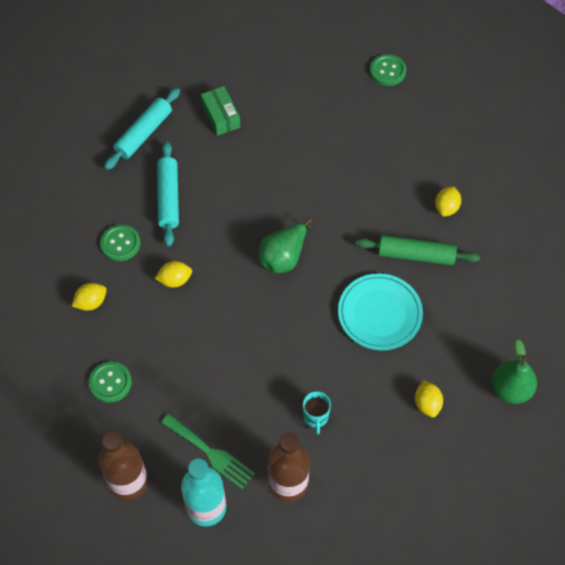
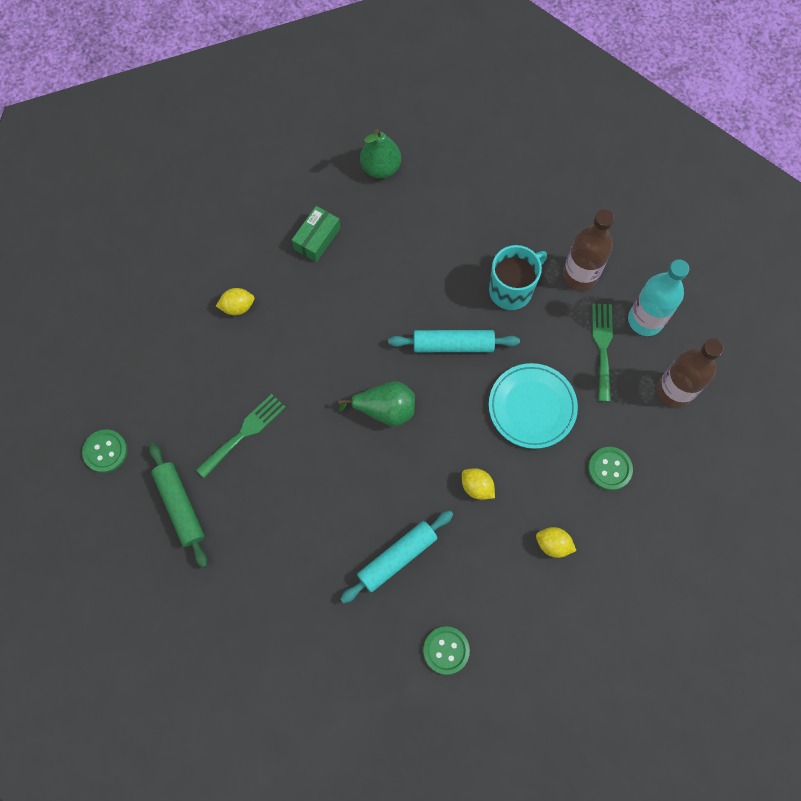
camera: 125 degrees left, 10 degrees up
green button [100,224,141,261] -> green button moved to [423,626,470,675]
turquoise rolling pin [104,88,180,170] -> turquoise rolling pin moved to [388,330,520,352]
green box [201,86,240,136] -> green box moved to [292,206,340,262]
turquoise mug [303,391,331,434] -> turquoise mug [489,245,547,310], size x1.78
turquoise plate [338,273,423,350] -> turquoise plate moved to [489,363,578,449]
green rolling pin [355,235,480,265] -> green rolling pin moved to [149,443,208,568]
yellow lemon [415,380,443,418] -> none
none -> green fork [196,394,286,478]

